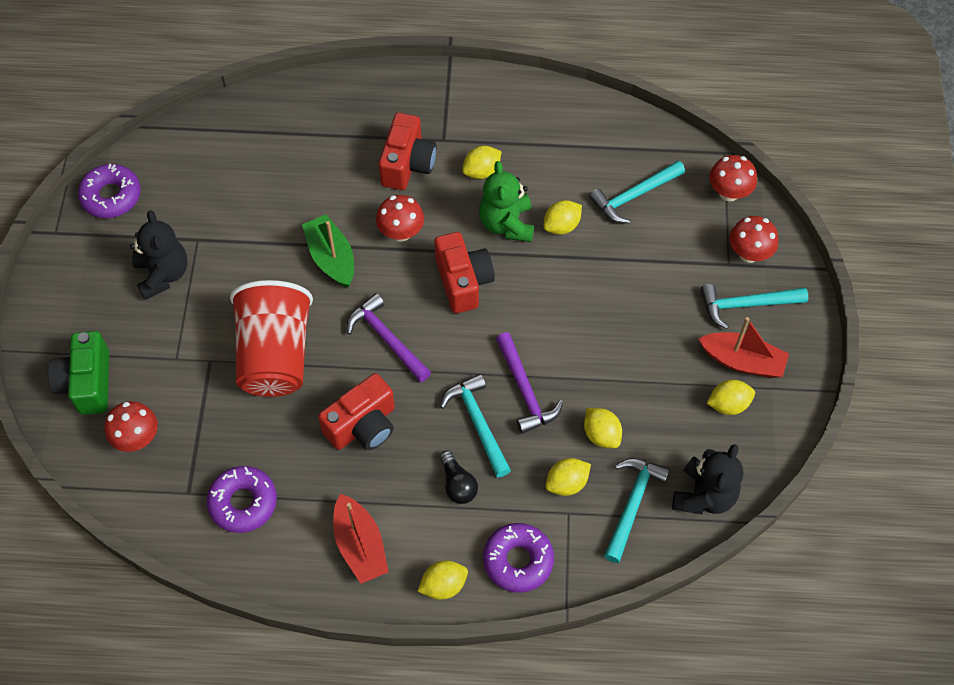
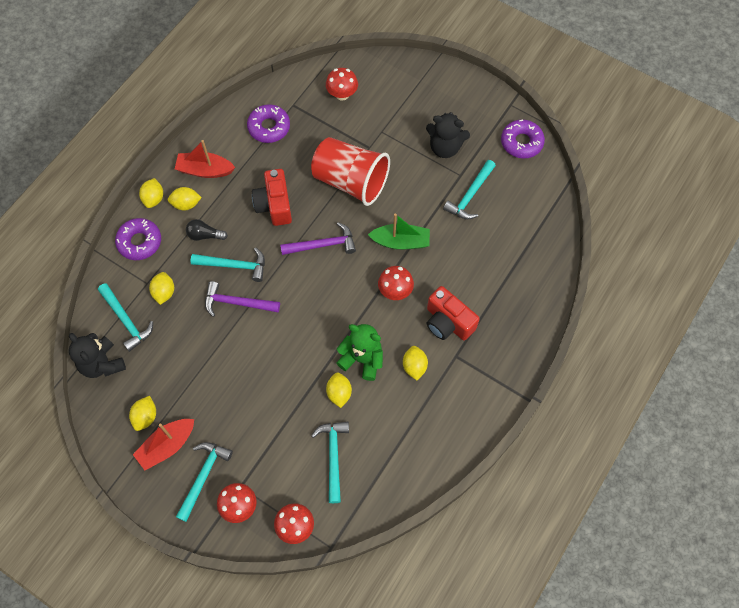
camera: 120 degrees right, 5 degrees up
green camera [48,331,109,415] -> none
red camera [434,232,495,313] -> none
yellow lemon [584,408,622,448] -> yellow lemon moved to [168,187,202,211]
none -> turquoise hammer [443,160,496,219]

